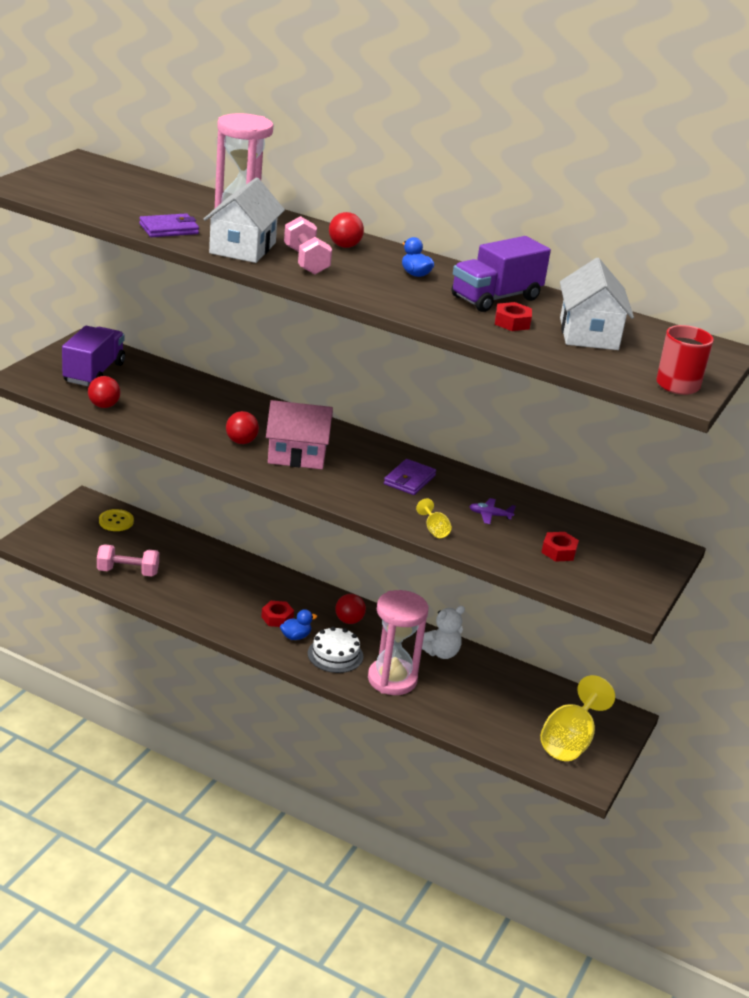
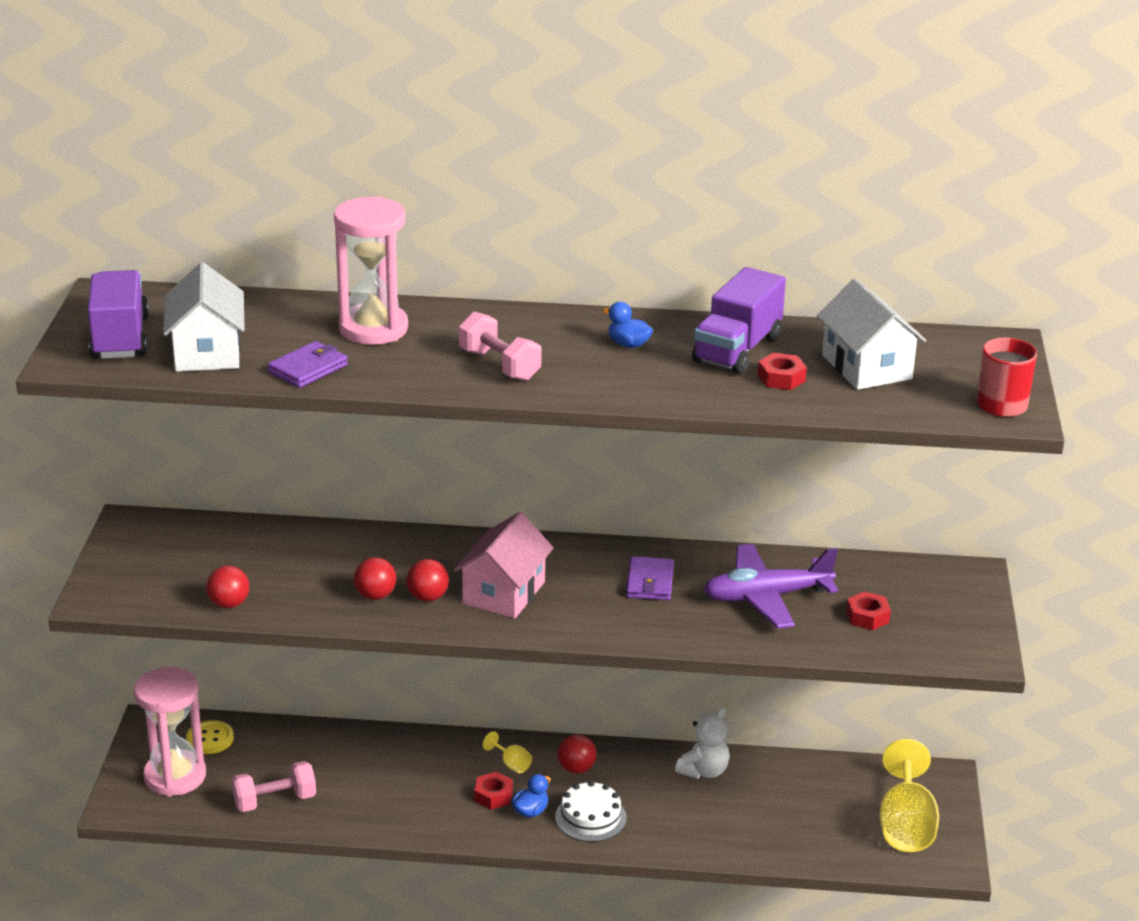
camera: 20 degrees left, 0 degrees up
purple truck [62,326,125,386] -> purple truck moved to [88,270,149,359]
white house [203,177,285,263] -> white house moved to [163,262,245,372]
pink house [266,400,333,469] -> pink house turned 45 degrees counterclockwise [454,512,554,619]
red ball [329,212,364,248] -> red ball moved to [354,557,396,600]
pink hourglass [368,590,429,695] -> pink hourglass moved to [134,667,206,797]
yellow goblet [416,499,452,538] -> yellow goblet moved to [483,731,532,773]
purple plane [469,498,516,524] -> purple plane [704,544,838,629], size x2.45

